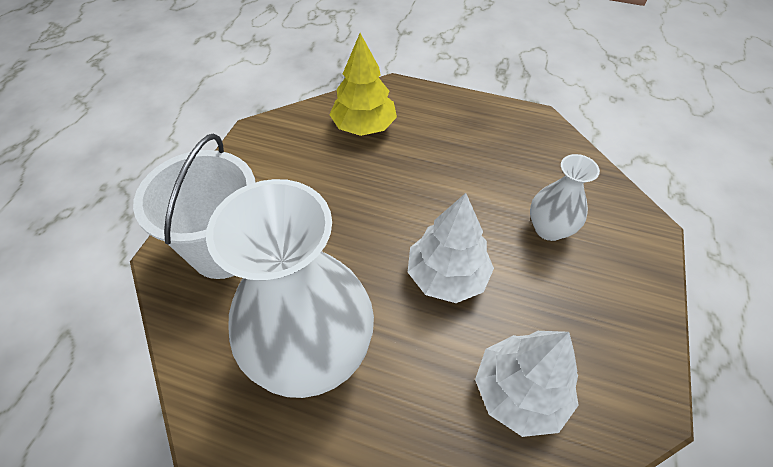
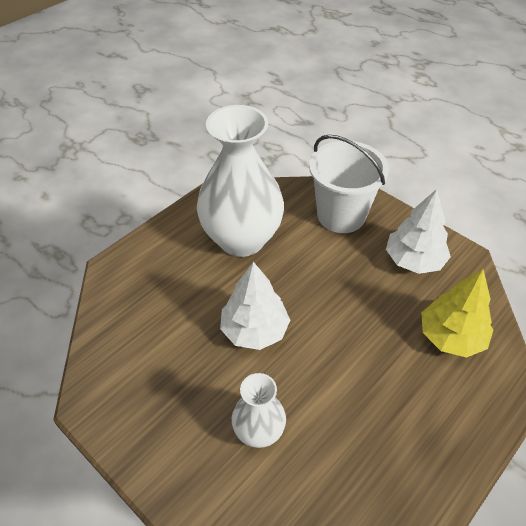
camera: 115 degrees right, 5 degrees down
white tree [475,331,579,437] -> white tree moved to [386,189,451,274]

